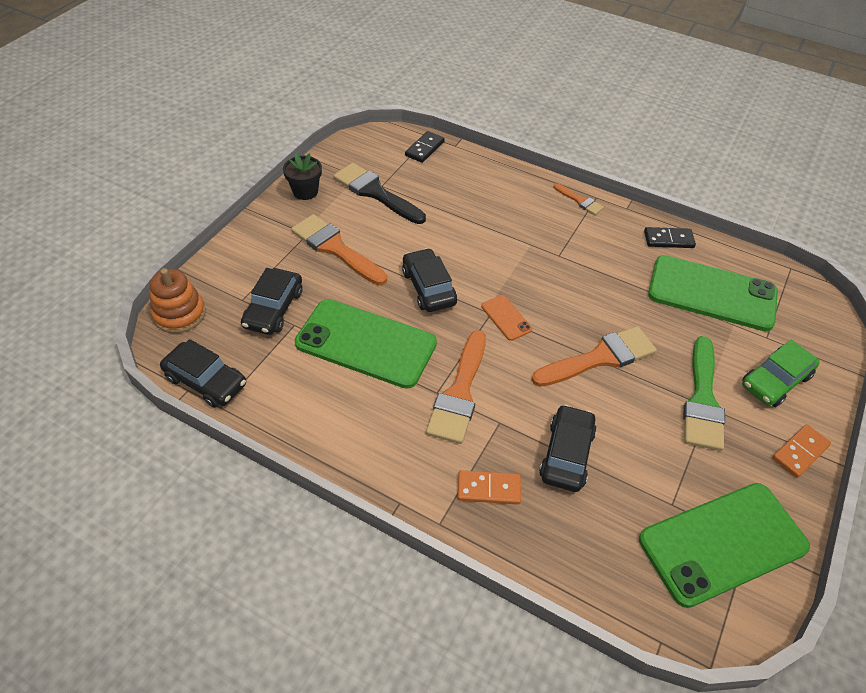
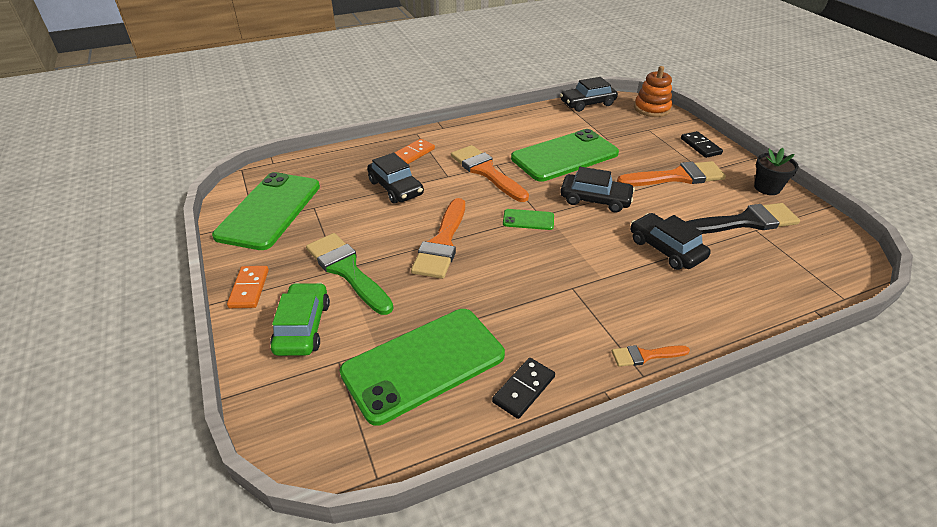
camera: 130 degrees right, 10 degrees down
black car [241,268,302,335] -> black car moved to [630,213,711,270]
black domino [405,131,445,163] -> black domino moved to [681,131,723,158]
orange phone [481,295,532,341] -> green phone [503,209,554,230]

